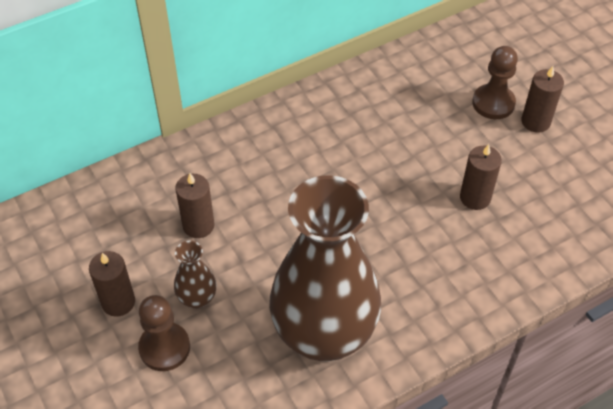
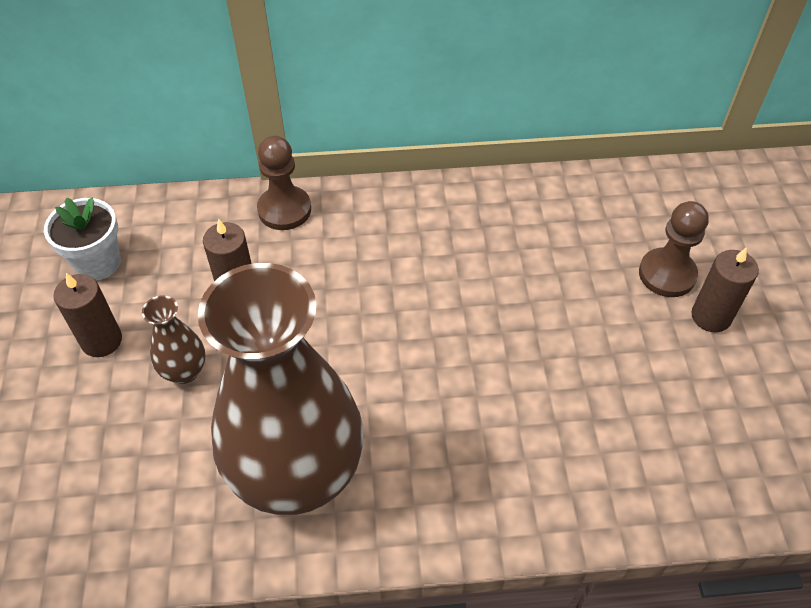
camera: 25 degrees right, 0 degrees up
brown pawn [138,295,190,371] -> brown pawn moved to [257,136,311,230]
brown candle [460,144,502,210] -> none
none -> white flower pot [44,198,121,280]

